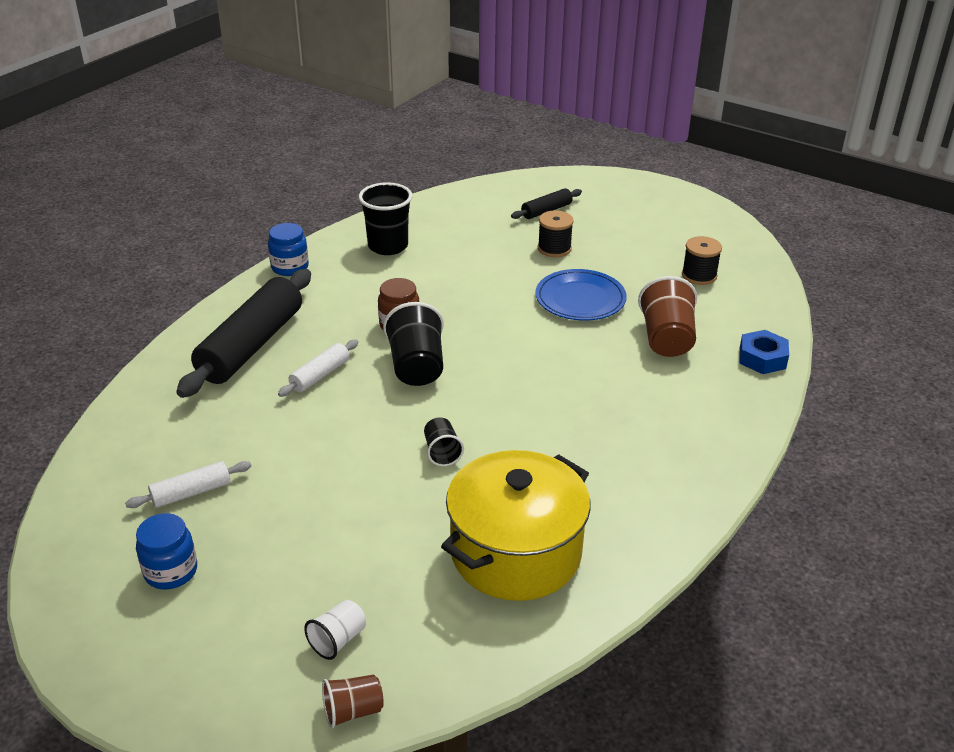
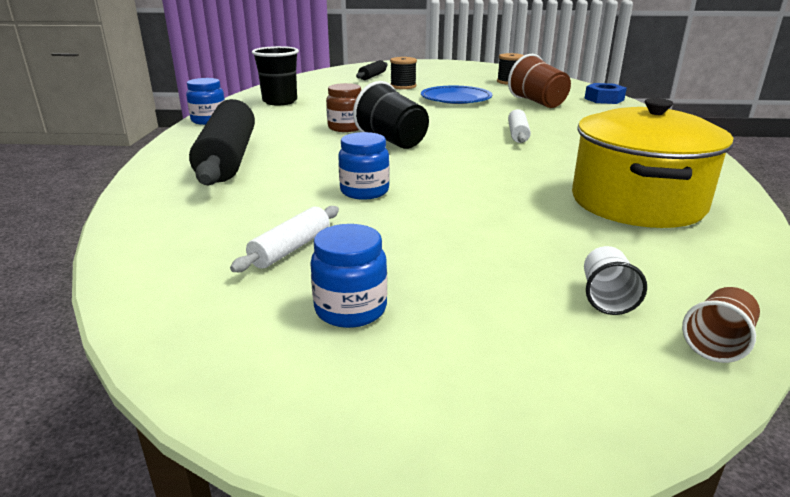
camera: 30 degrees left, 10 degrees down
white rolling pin [278,339,359,397] -> white rolling pin moved to [508,109,531,143]
black cup [424,417,464,466] -> none
none -> blue jar [338,132,390,200]

